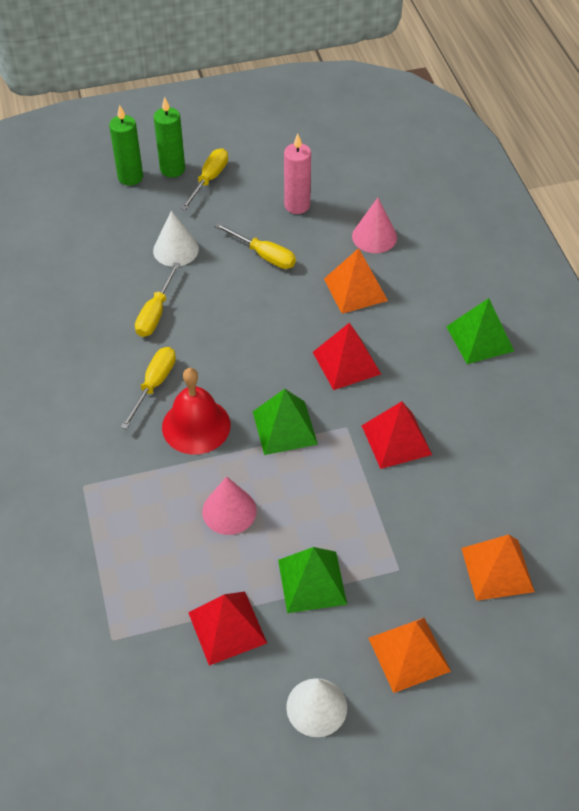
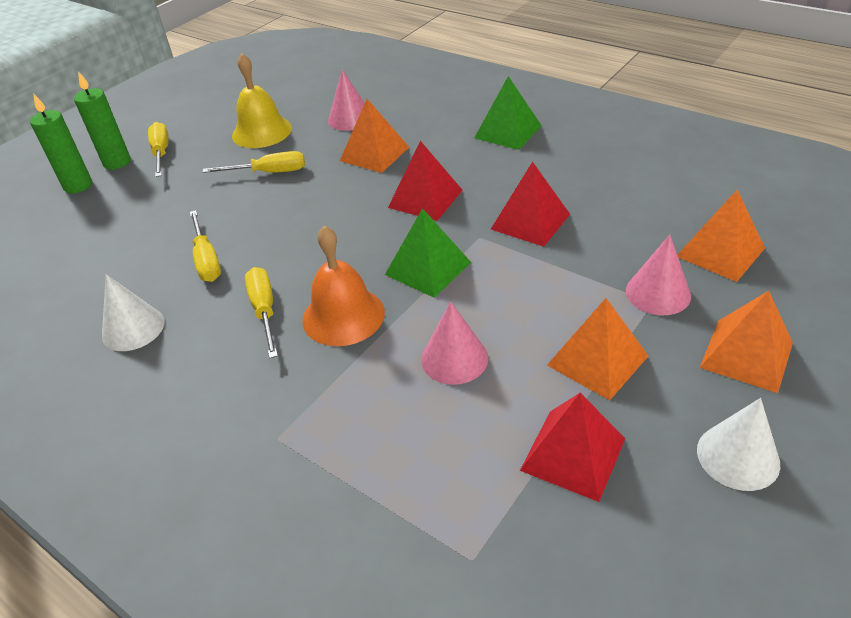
camera: 35 degrees left, 10 degrees down
white cone [153,210,199,266] -> white cone moved to [102,274,165,351]
red bell [162,368,230,454] -> orange bell [302,226,385,346]
green pyramid [278,547,347,613] -> orange pyramid [547,298,648,400]
pink candle [284,134,311,214] -> yellow bell [232,53,292,148]
none -> pink cone [626,235,691,315]

